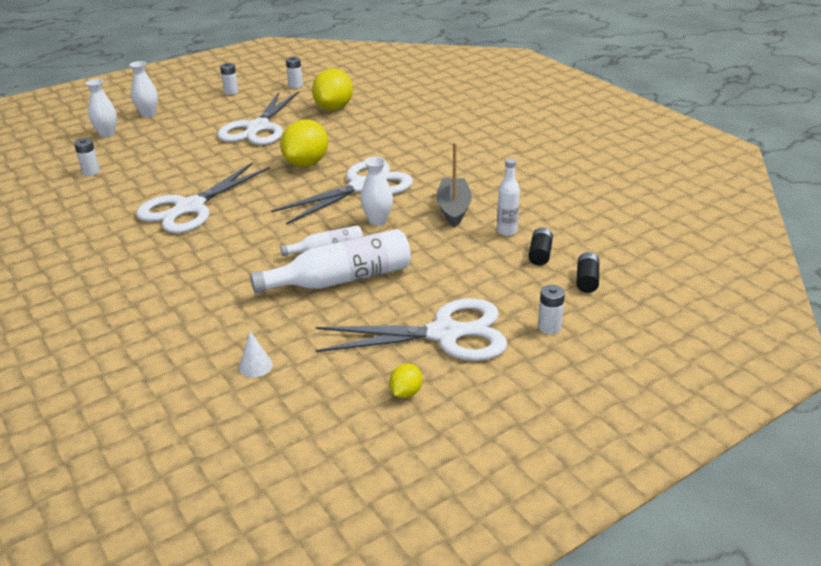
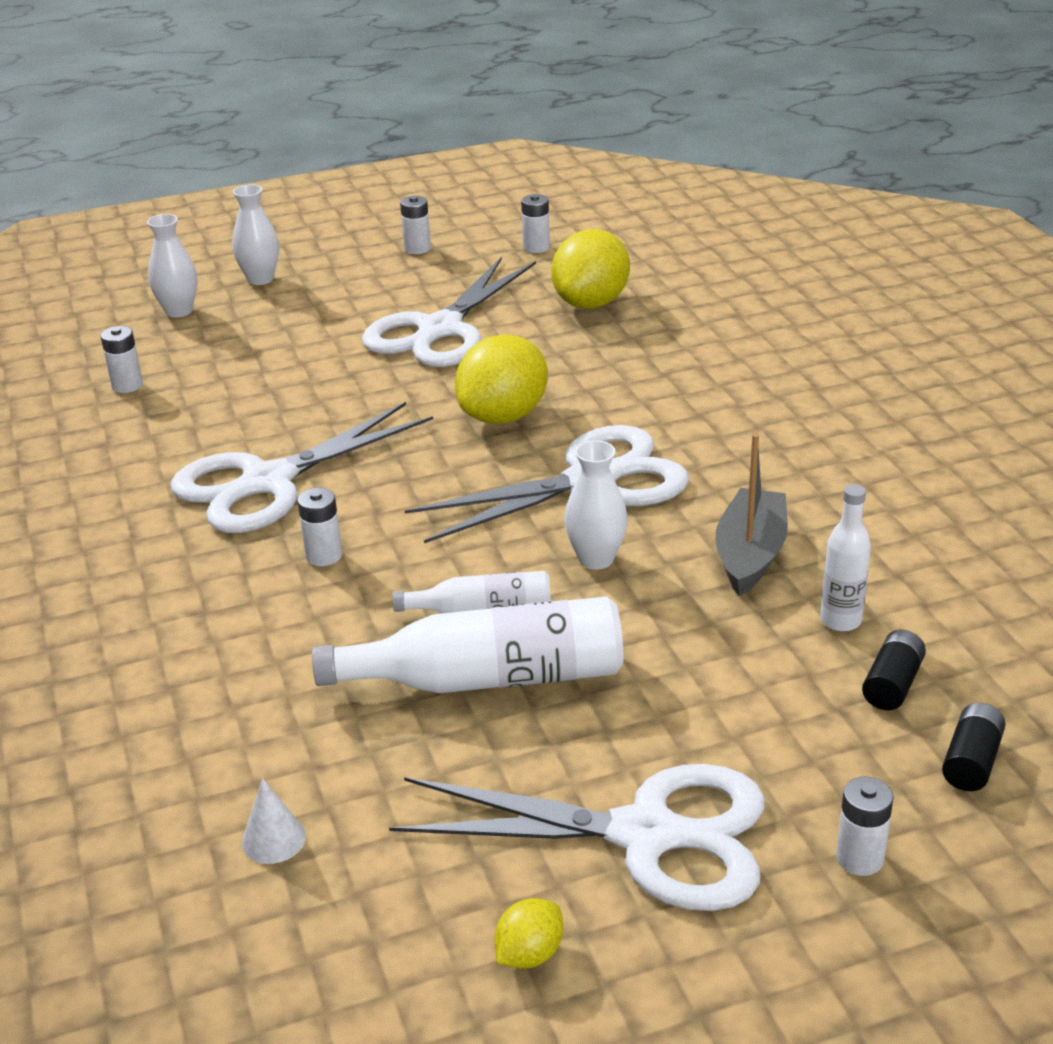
camera: 15 degrees right, 0 degrees up
none -> white battery [297,488,342,566]

